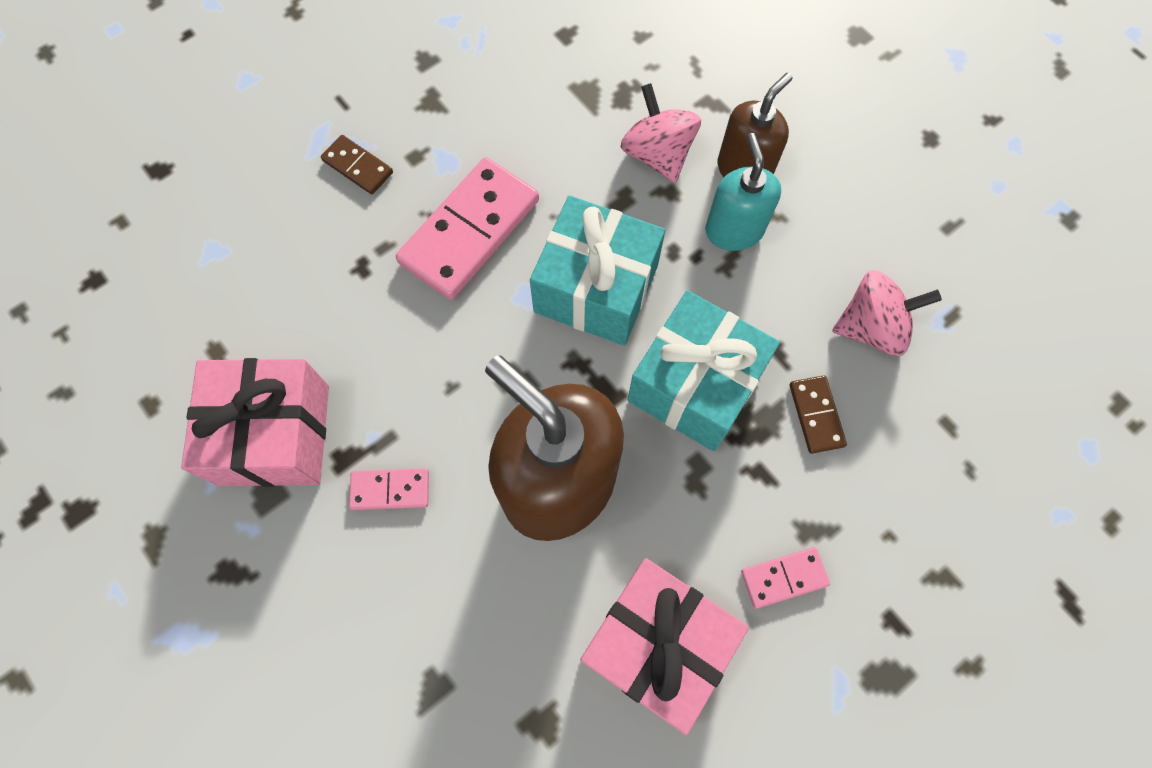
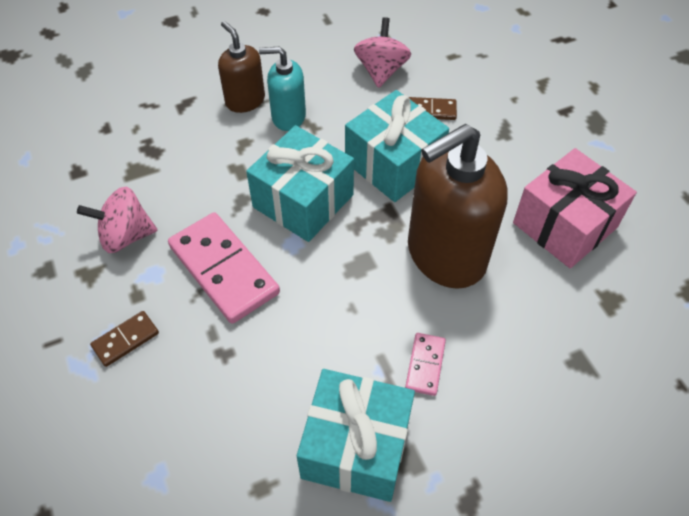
camera: 75 degrees left, 15 degrees down
pink gift [181,358,329,487] -> turquoise gift [297,369,415,502]
pink spinning top [621,83,701,183] -> pink spinning top moved to [77,187,157,253]
pink domino [741,547,830,609] -> none

